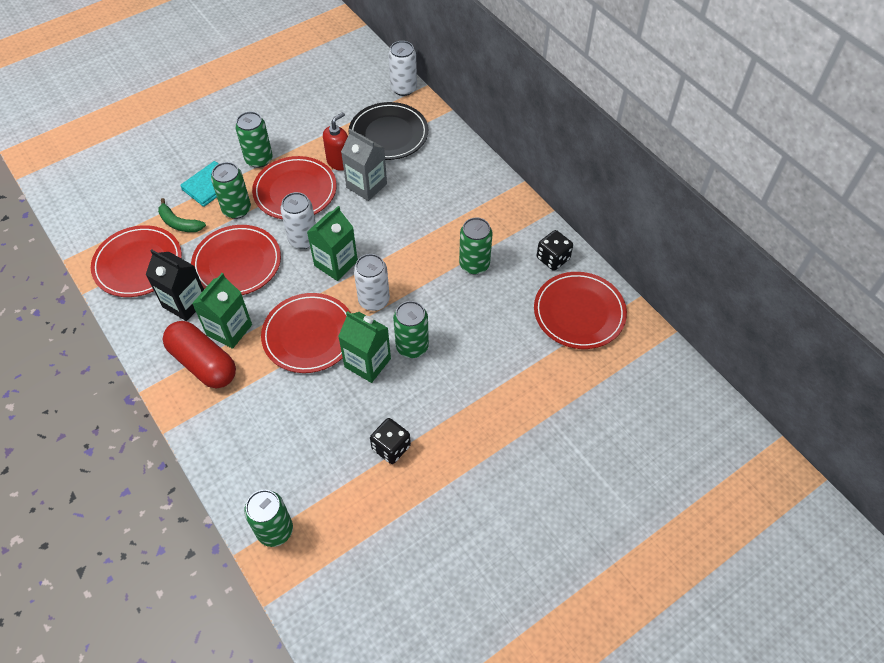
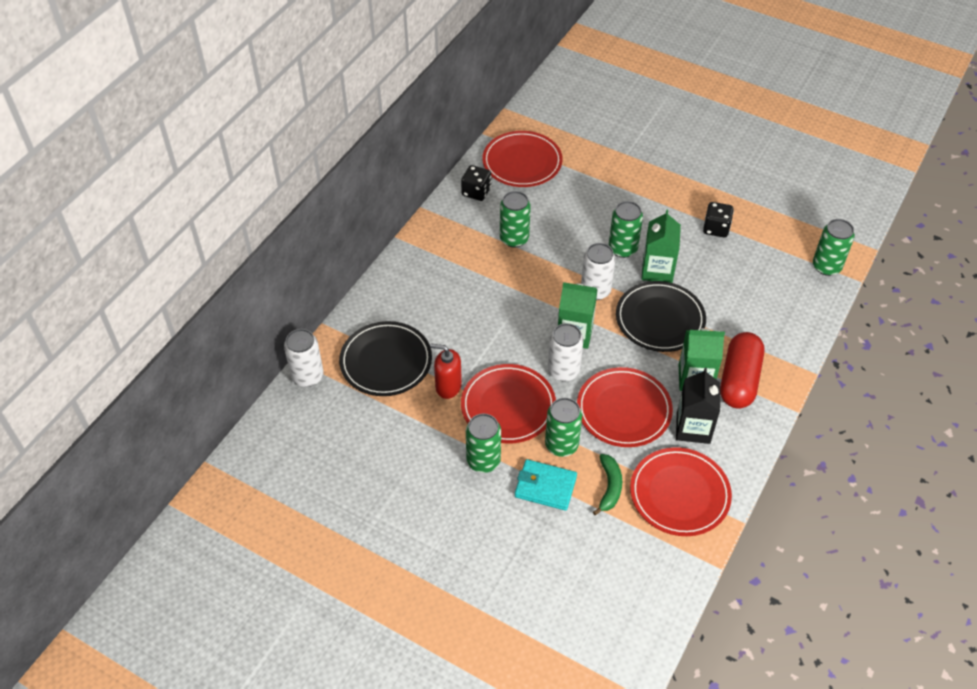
camera: 115 degrees left, 5 degrees down
red plate [261,293,351,373] -> black plate [616,281,706,352]
grey carton [341,129,387,201] -> none

